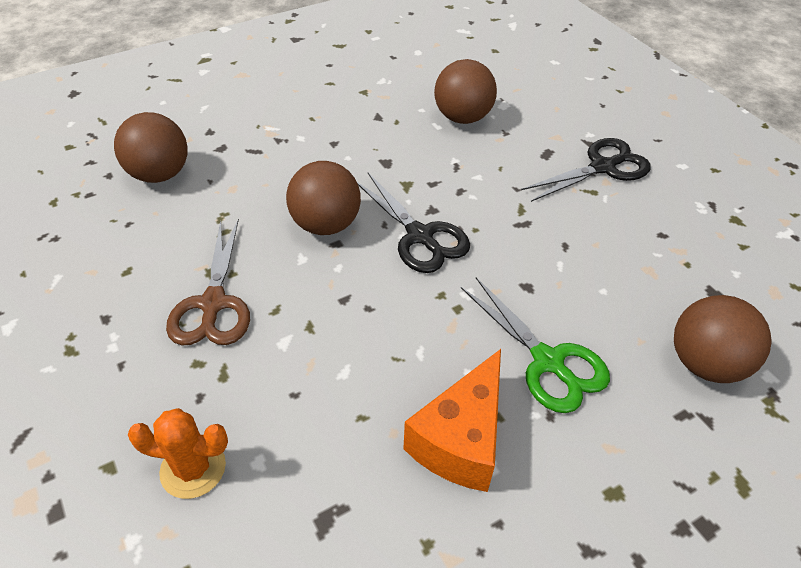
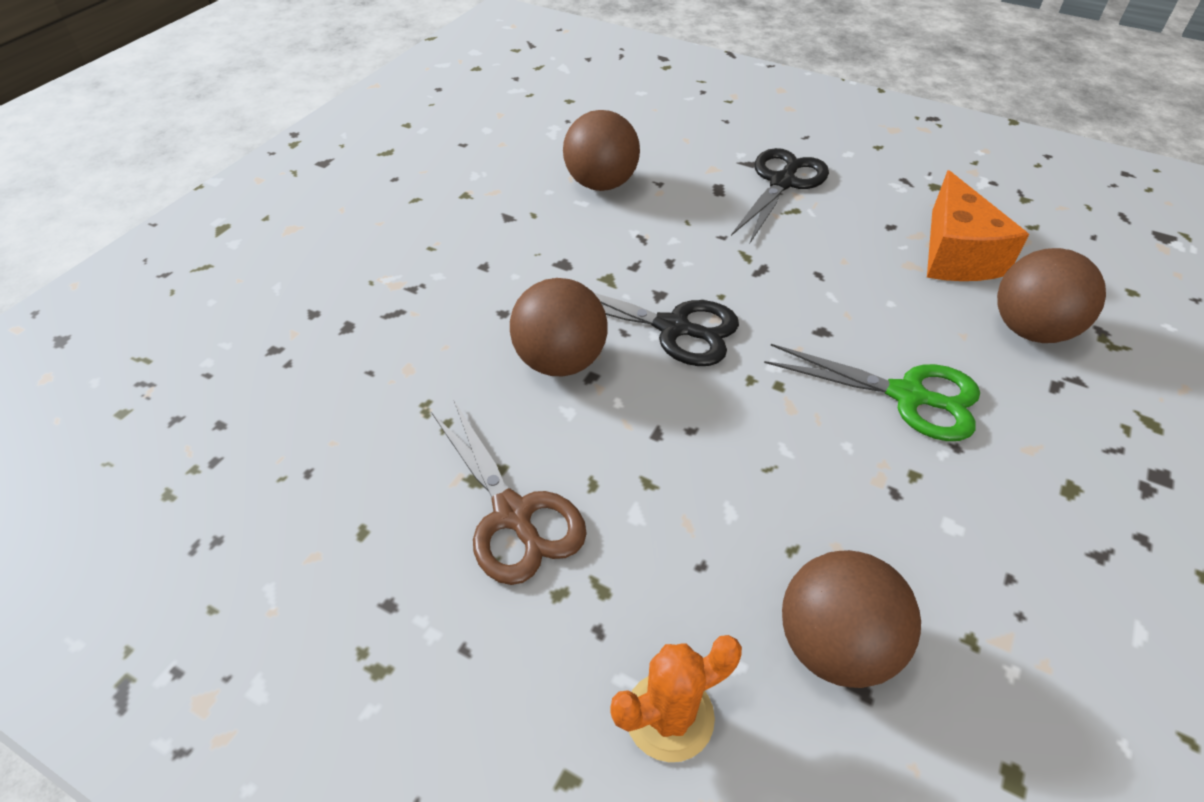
camera: 30 degrees left, 0 degrees up
brown ball [114,112,188,183] -> brown ball moved to [782,550,921,688]
orange cheese [403,349,501,492] -> orange cheese moved to [927,170,1029,281]

